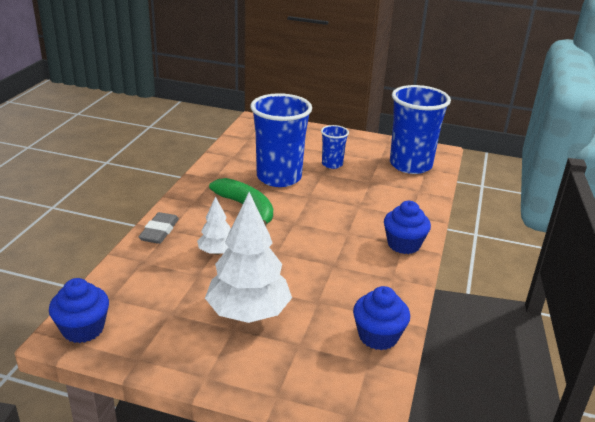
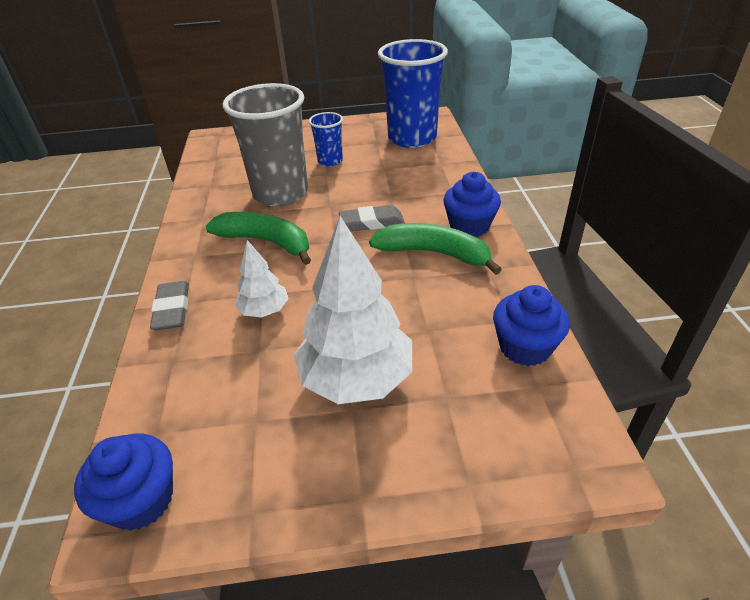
camera: 20 degrees left, 10 degrees up
blue cup [250,93,312,187] -> grey cup [223,83,308,206]
none -> grey eraser [339,205,405,231]
none -> green banana [369,223,502,275]

